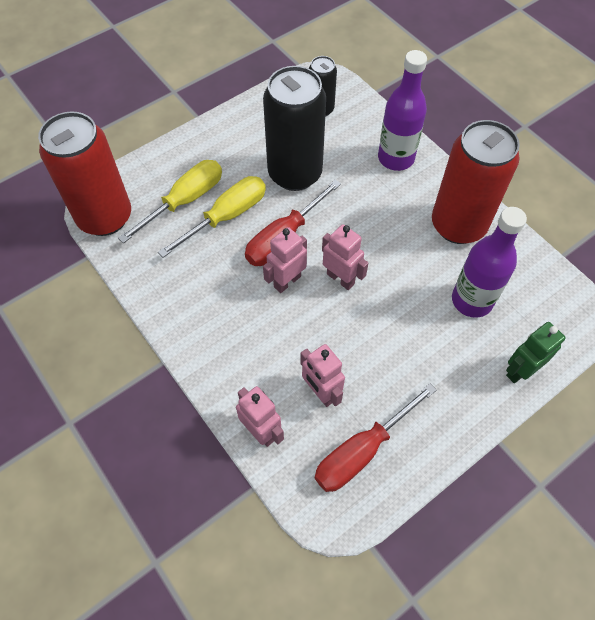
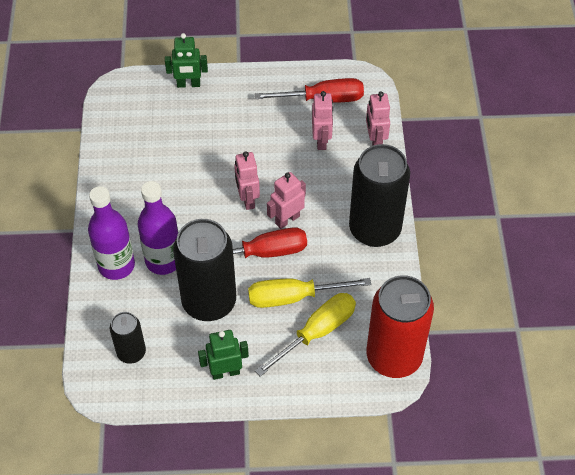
camera: 145 degrees left, 5 degrees down
yellow screwdriver [118,160,222,244] -> yellow screwdriver turned 150 degrees clockwise [255,293,356,377]
pink robot [263,227,307,293] -> pink robot turned 150 degrees clockwise [267,172,306,229]
red can [432,120,520,244] -> none
purple bottle [452,207,527,318] -> purple bottle moved to [137,181,178,275]
none -> green robot [198,330,249,380]
none -> black can [349,144,410,247]

